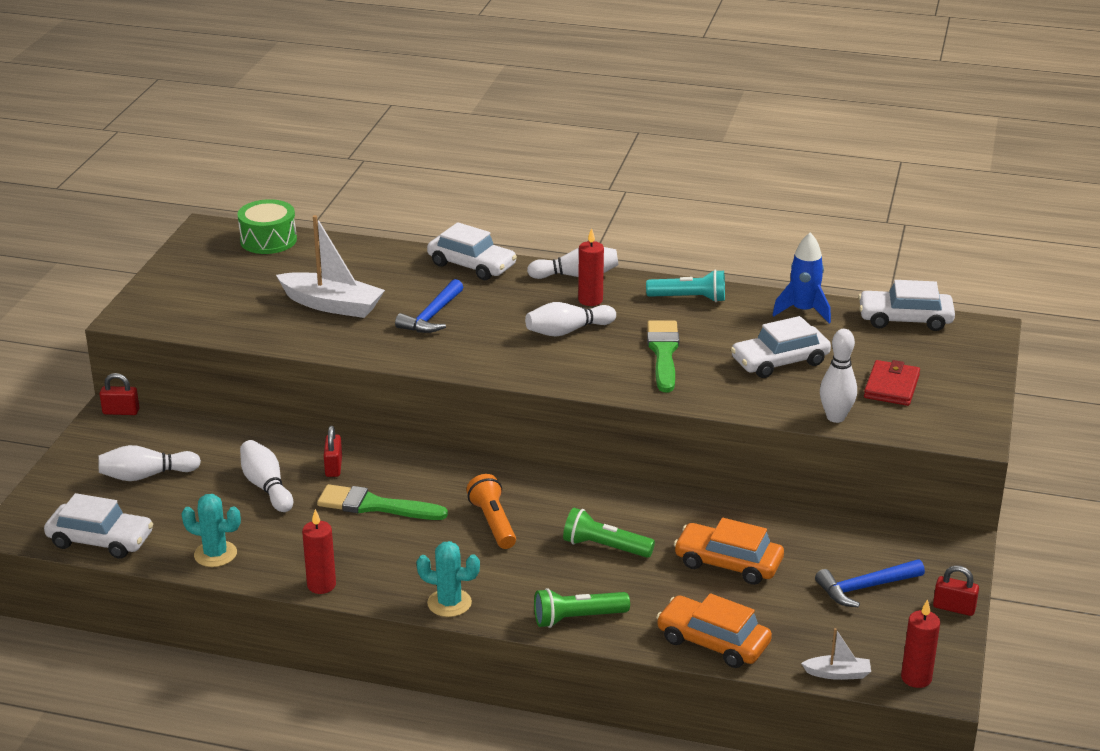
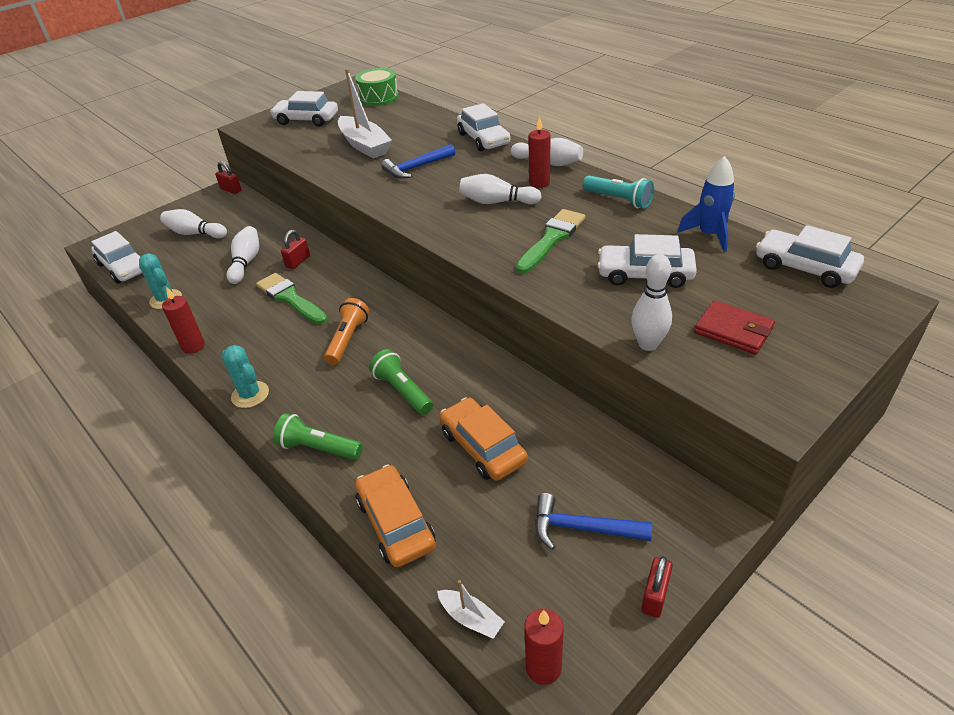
camera: 35 degrees right, 10 degrees up
red wallet [864,360,920,406] -> red wallet turned 75 degrees clockwise [694,300,775,355]
red padlock [933,565,979,616] -> red padlock turned 60 degrees clockwise [641,556,673,618]
none -> white car [270,91,338,127]

